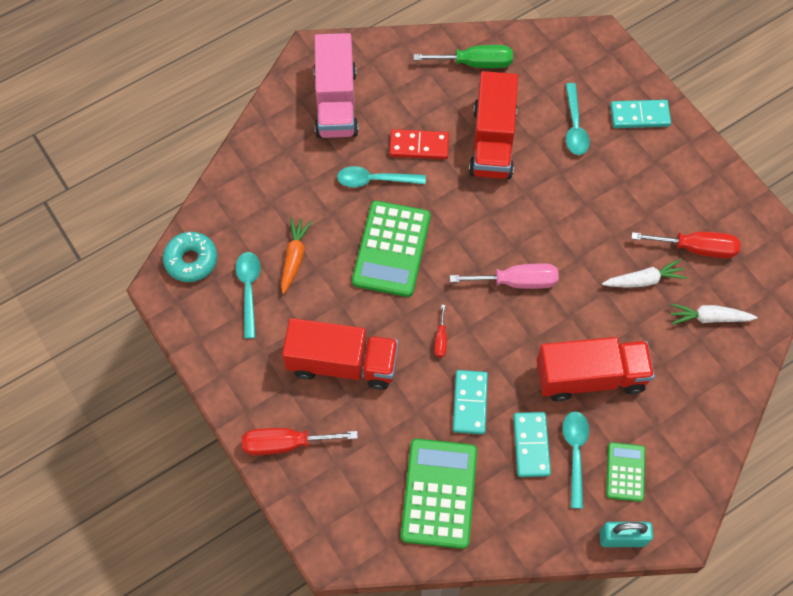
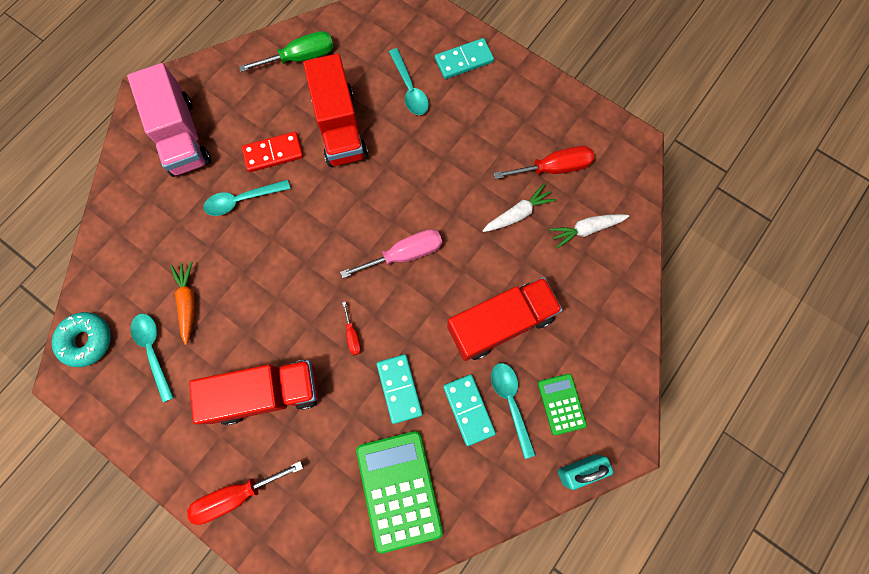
camera: 20 degrees left, 10 degrees up
green calculator [352,201,431,297] -> none

